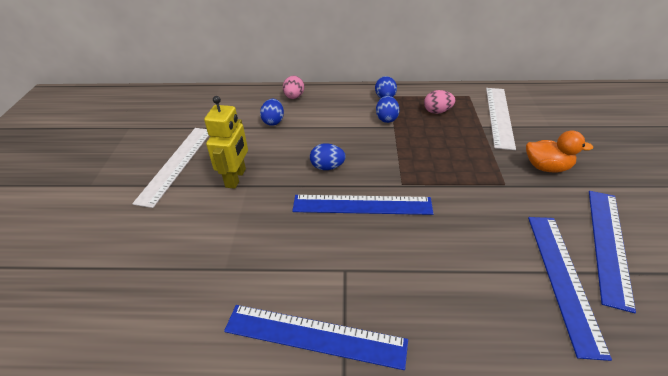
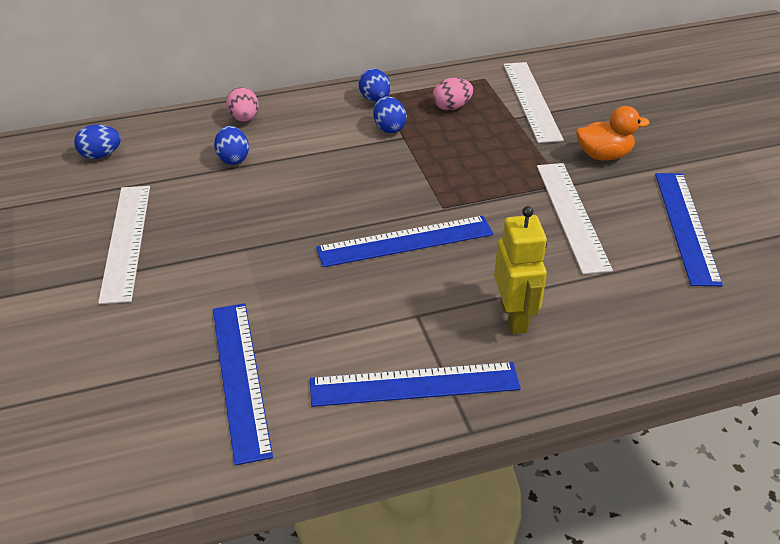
camera: 20 degrees left, 0 degrees up
yellow robot [204,96,248,189] -> yellow robot moved to [494,206,547,334]
blue egg [310,143,346,170] -> blue egg moved to [74,124,121,159]
blue ruler [528,217,612,361] -> blue ruler moved to [213,303,273,465]
none -> white ruler [537,163,613,274]

